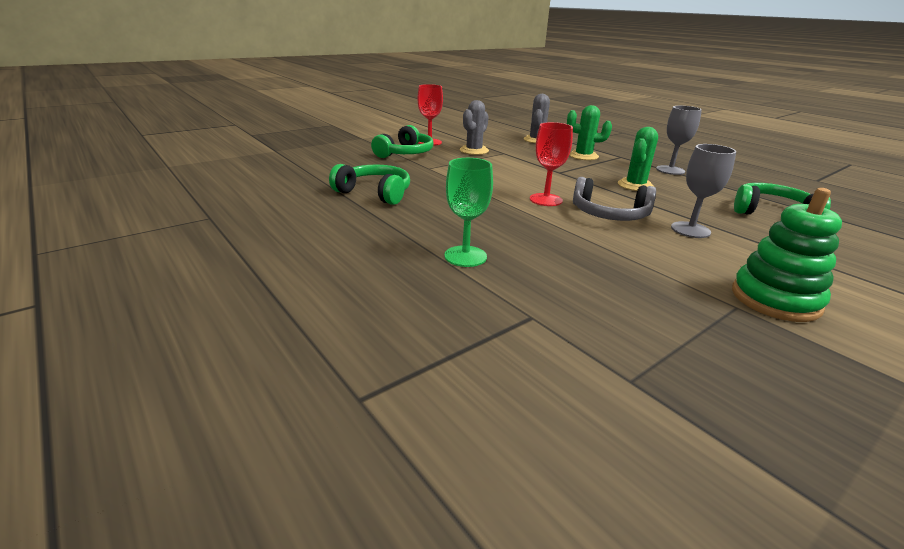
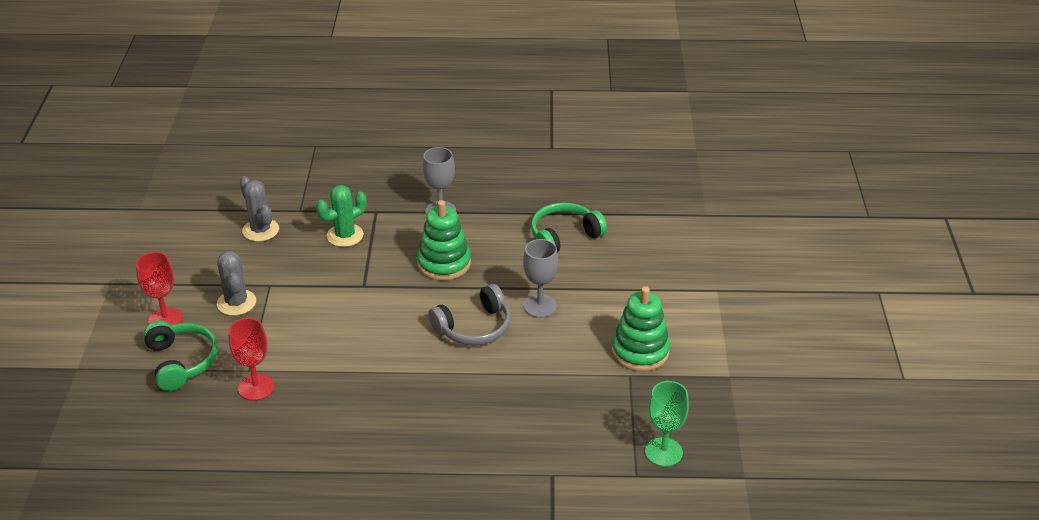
camera: 50 degrees left, 10 degrees up
green headphones [329,164,410,205] -> none
green goblet [444,158,493,267] -> green goblet moved to [645,381,689,467]
red goblet [530,122,573,206] -> red goblet moved to [228,318,274,401]
green cactus [618,127,658,191] -> green stacking toy [417,200,471,281]

